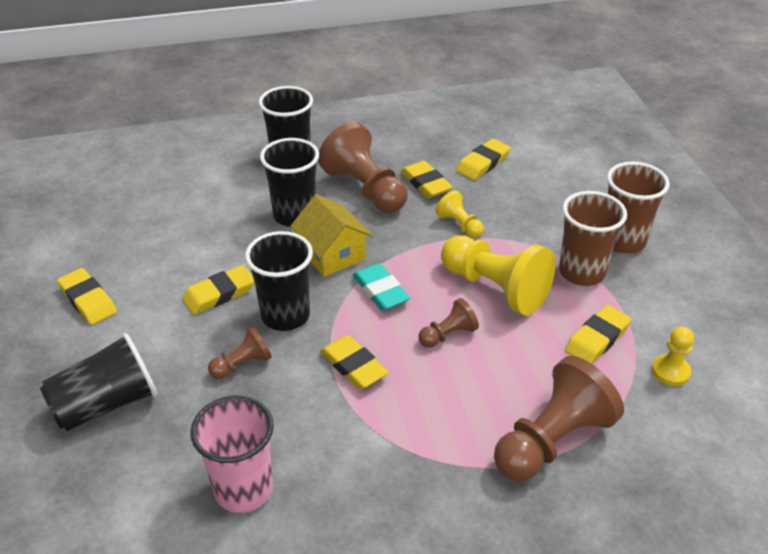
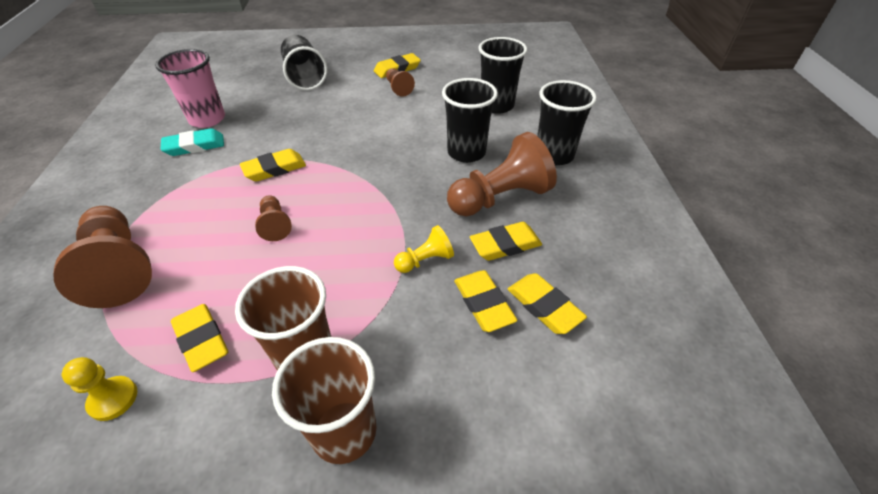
camera: 100 degrees right, 5 degrees up
yellow eraser [182,265,254,315] -> yellow eraser moved to [454,270,518,332]
brown pawn [208,326,272,379] -> brown pawn moved to [386,68,415,97]
black cup [245,231,313,331] -> black cup moved to [479,37,527,114]
yellow house [290,194,372,277] -> none
turquoise eraser [353,263,410,311] -> turquoise eraser moved to [161,128,224,156]
yellow pawn [441,235,555,316] -> none

